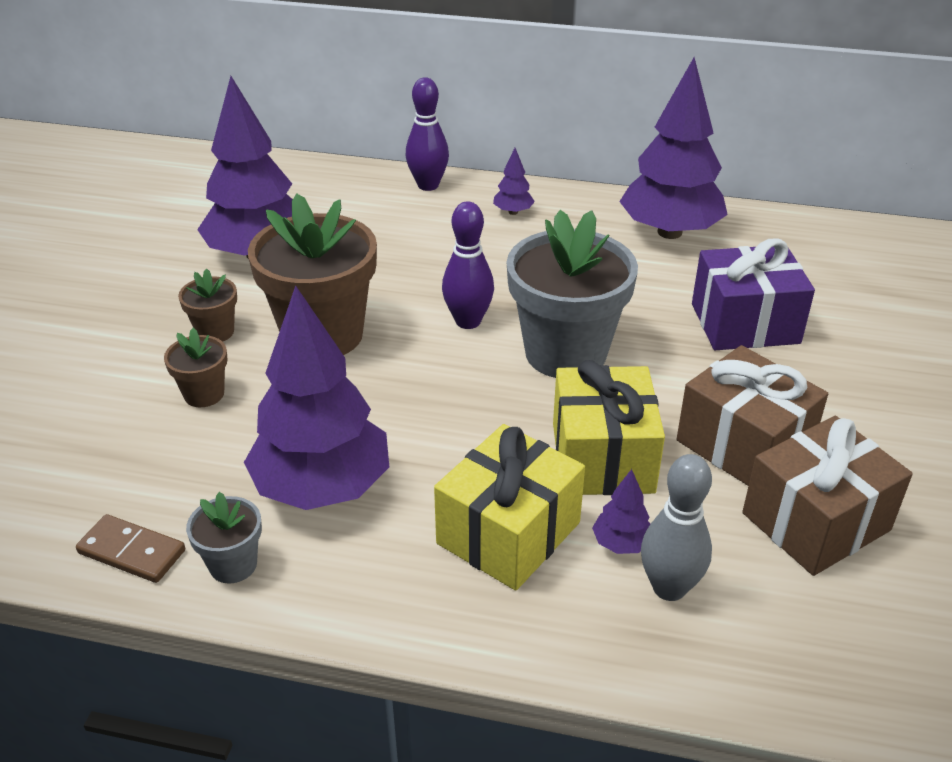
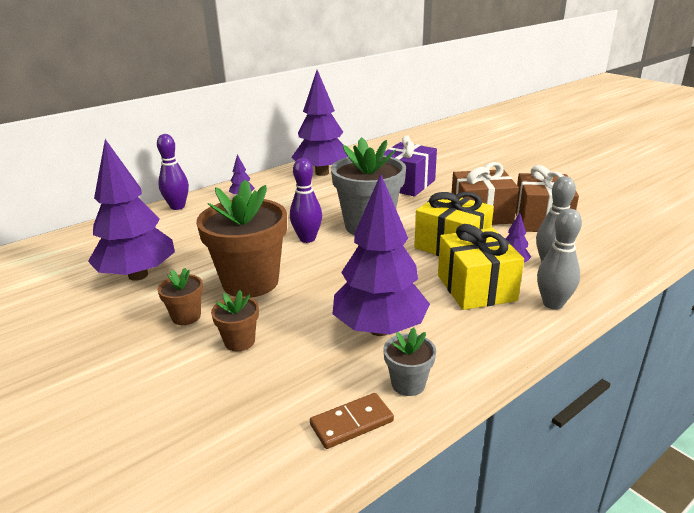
camera: 50 degrees left, 10 degrees down
none -> grey bowling pin [537,209,582,310]

